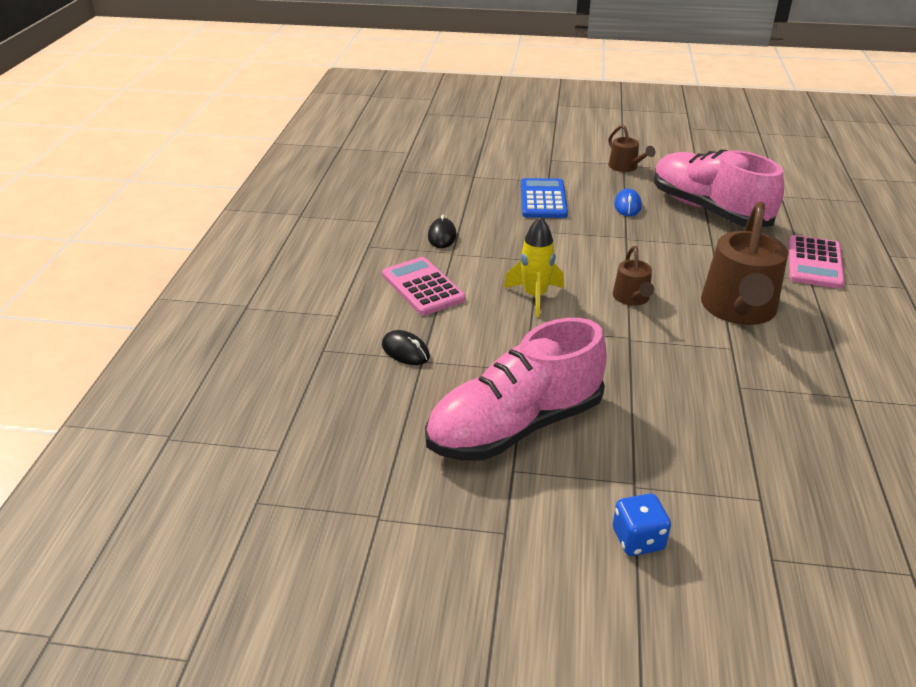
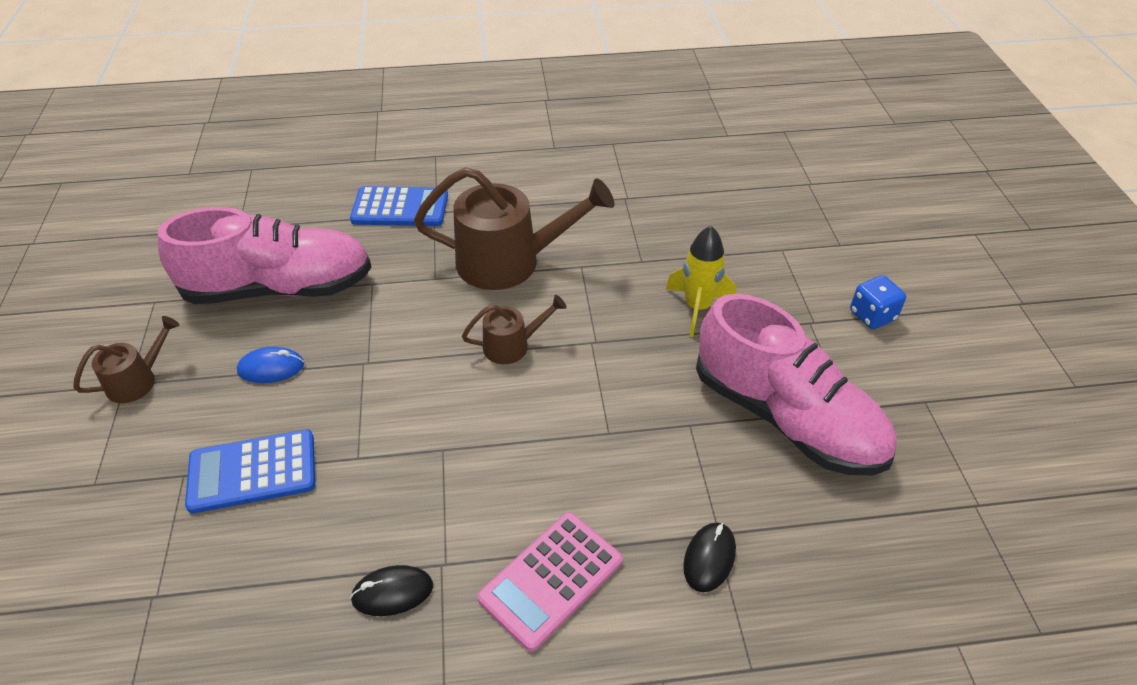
camera: 105 degrees left, 10 degrees up
yellow rocket [504,216,564,317] -> yellow rocket moved to [666,226,736,337]
pink shoe [654,149,784,227] -> pink shoe turned 135 degrees counterclockwise [158,207,372,304]
pink calculator [789,235,845,289] -> blue calculator [350,186,448,226]

